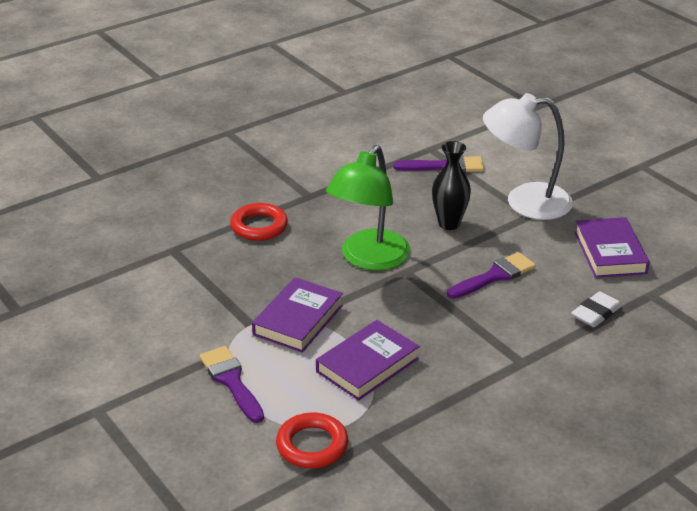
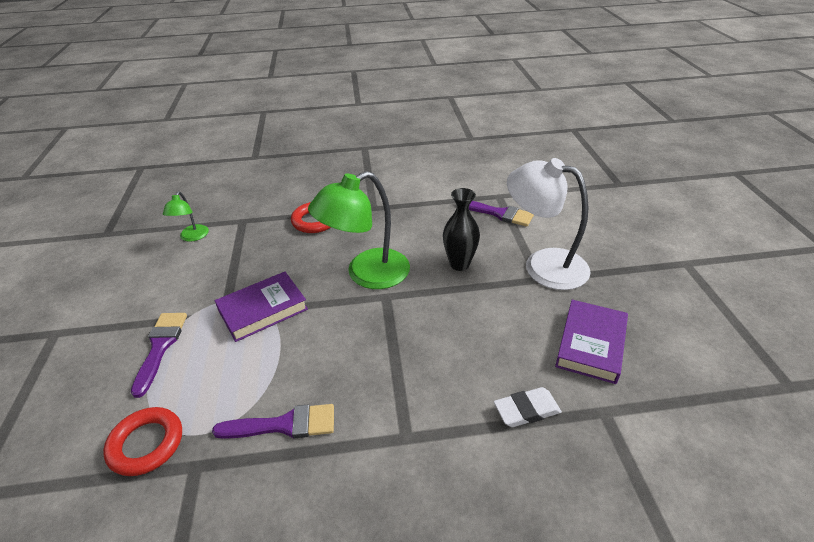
camera: 30 degrees right, 5 degrees up
purple book [316,320,420,401] -> none
purple brush [447,252,536,299] -> purple brush moved to [212,404,334,439]
none -> green lamp [163,191,209,242]

